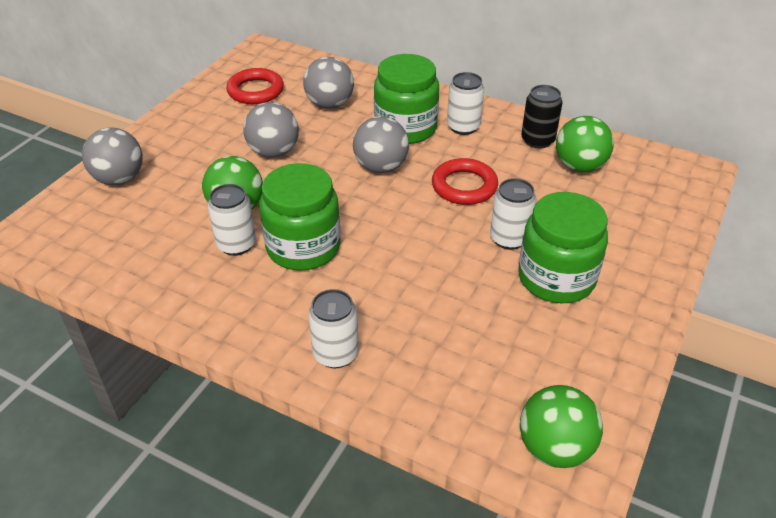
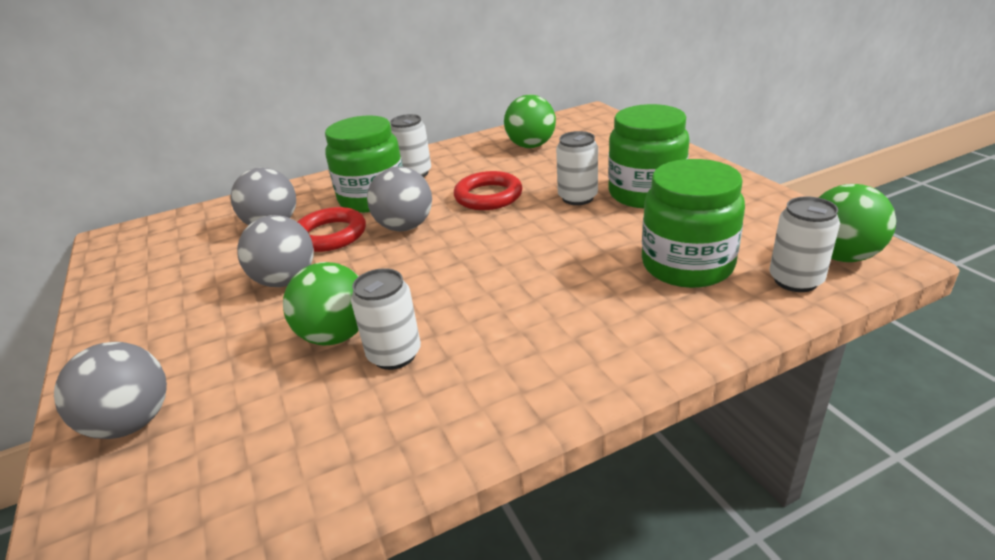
camera: 50 degrees left, 10 degrees down
red ring [226,68,284,104] -> red ring moved to [298,207,366,252]
green jar [259,163,341,271] -> green jar moved to [642,159,745,288]
white can [308,289,359,368] -> white can moved to [770,196,840,292]
black can [521,85,563,149] -> none

